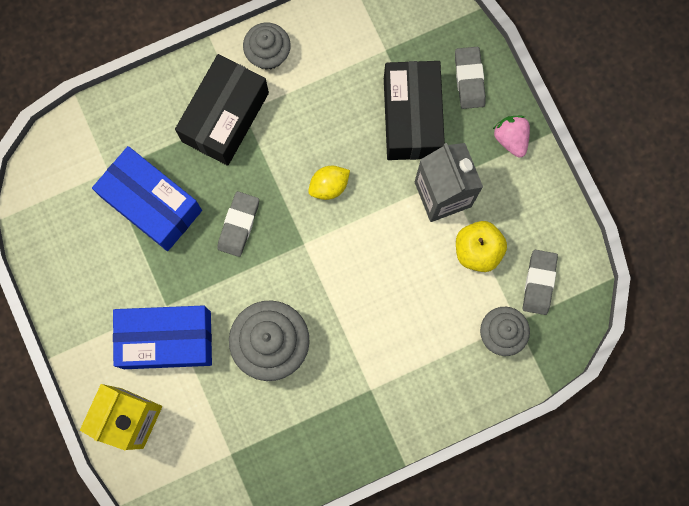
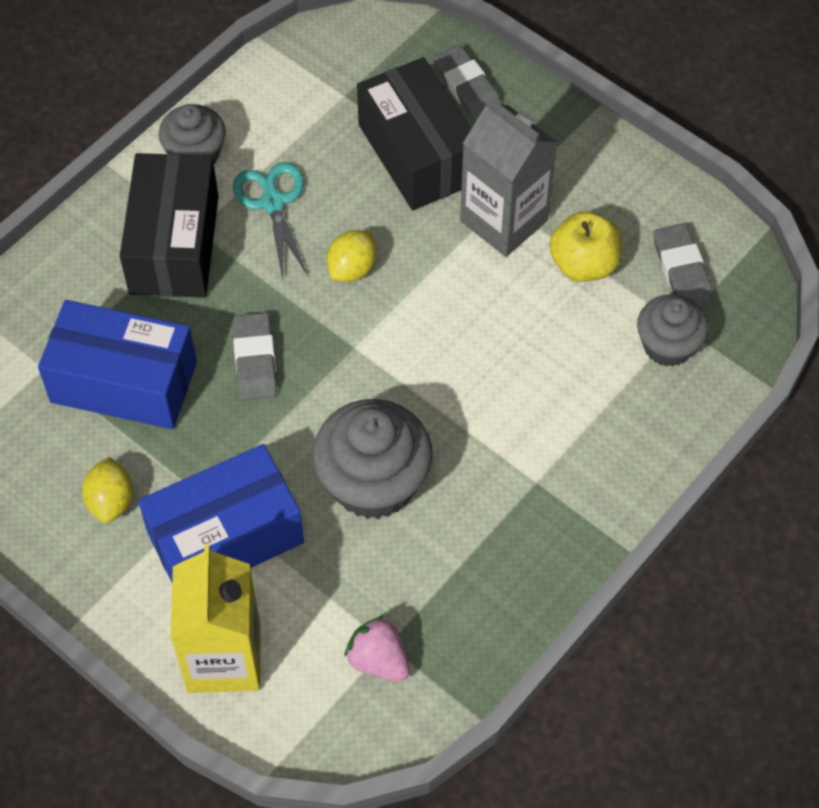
camera: 25 degrees left, 20 degrees down
pink strawberry [493,116,530,158] -> pink strawberry moved to [344,616,410,682]
none -> yellow lemon [82,457,133,523]
none -> turquoise scissors [233,162,308,281]

